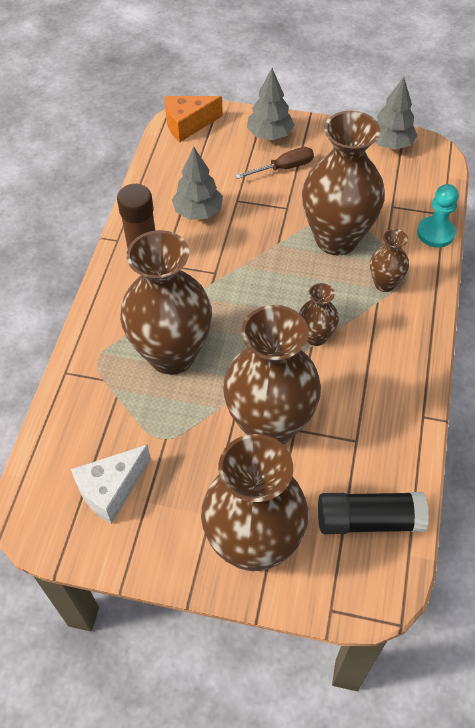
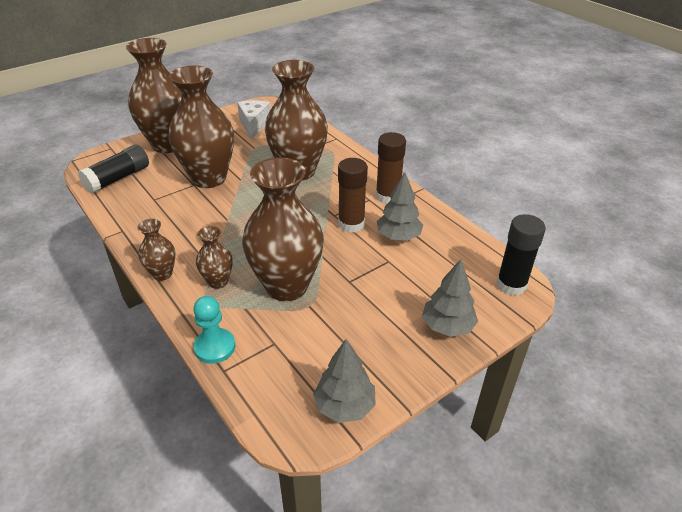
camera: 130 degrees right, 15 degrees down
orange cheese [165,96,223,142] -> black glue stick [496,214,546,296]
brown screwdriver [235,147,314,179] -> none
brown vase [299,283,339,346] -> brown vase moved to [137,219,176,281]
none -> brown glue stick [338,158,368,233]

